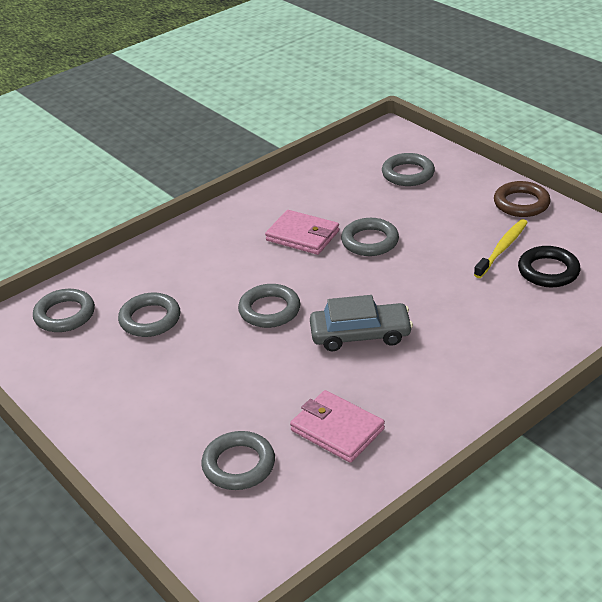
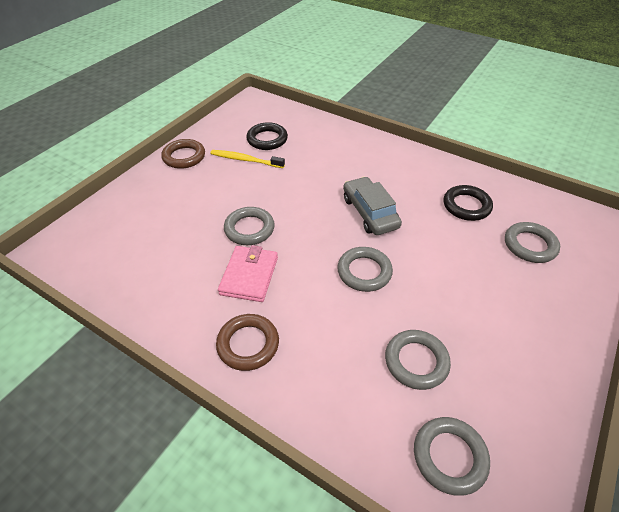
camera: 110 degrees left, 10 degrees up
pink wallet [290,390,385,463] -> black ring [444,185,493,221]
grey ring [382,153,435,186] -> none
none -> brown ring [216,314,279,371]

